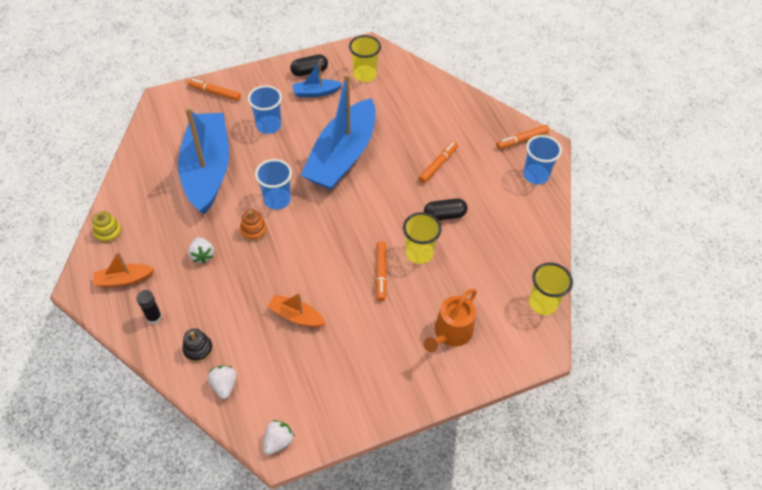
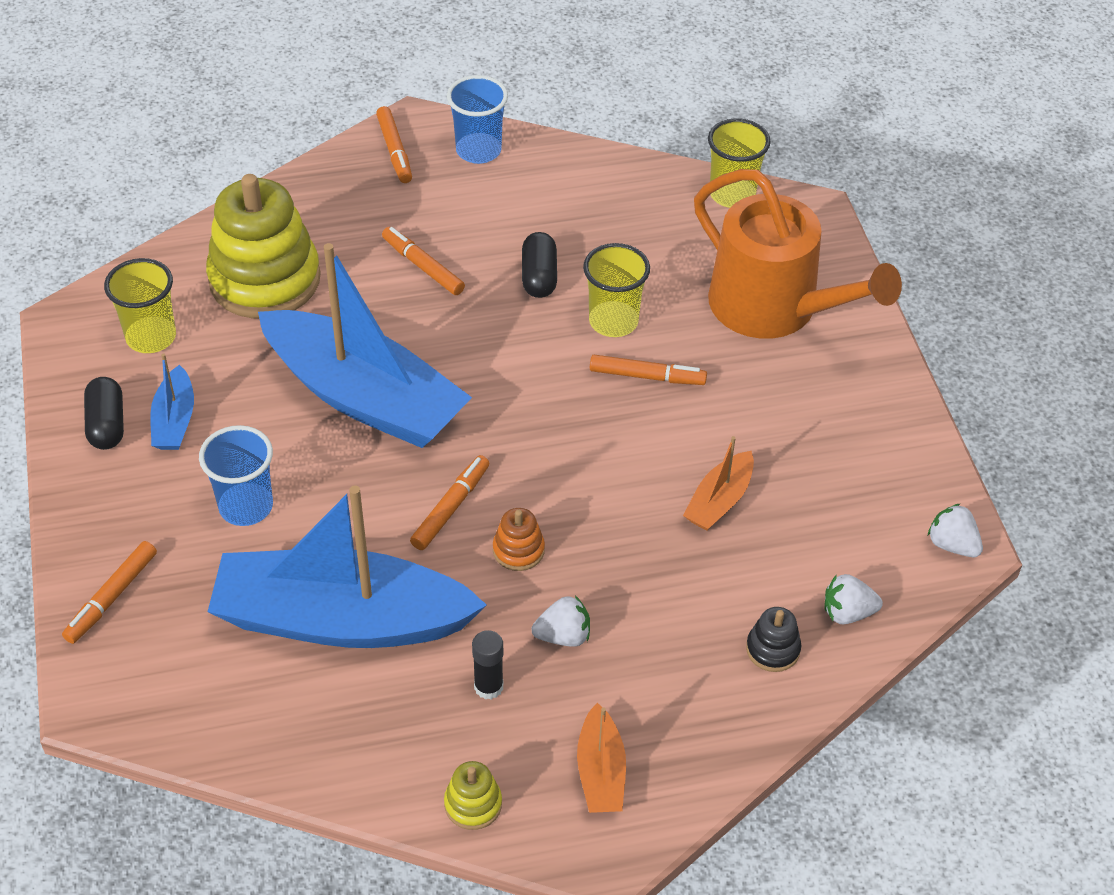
camera: 80 degrees left, 5 degrees down
black glue stick [136,290,162,324] -> black glue stick moved to [472,630,503,699]
blue cup [255,159,292,210] -> orange marker [410,455,489,550]
orange watering can [423,289,477,352] -> orange watering can [694,169,902,339], size x1.69
none -> yellow stacking toy [206,174,321,319]

